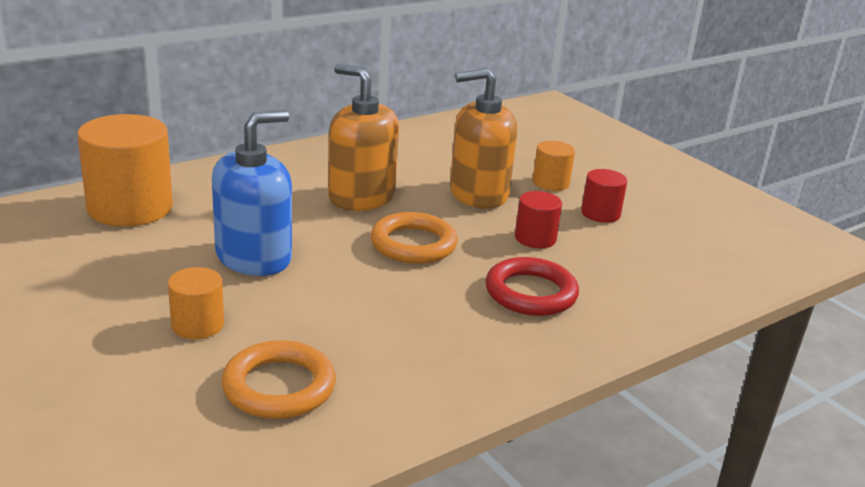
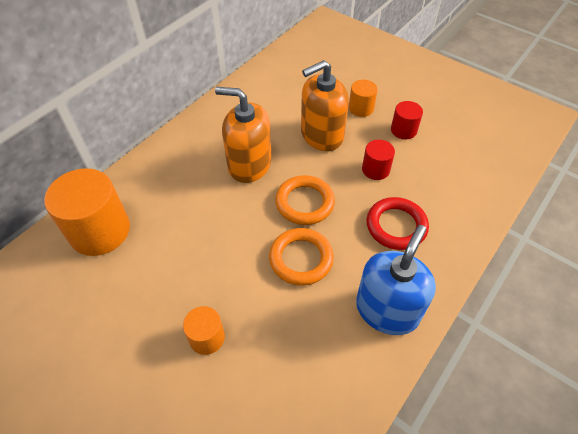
camera: 15 degrees left, 25 degrees up
blue soap dispenser [212,110,292,276] -> blue soap dispenser moved to [356,225,436,335]
orange ring [221,340,336,419] -> orange ring moved to [269,228,334,286]

